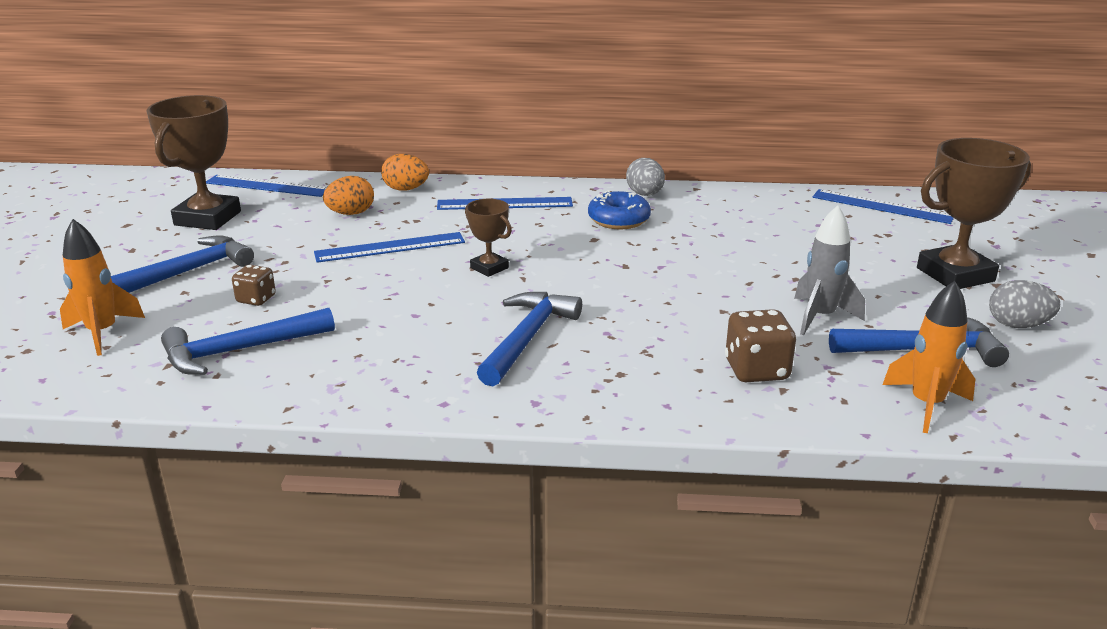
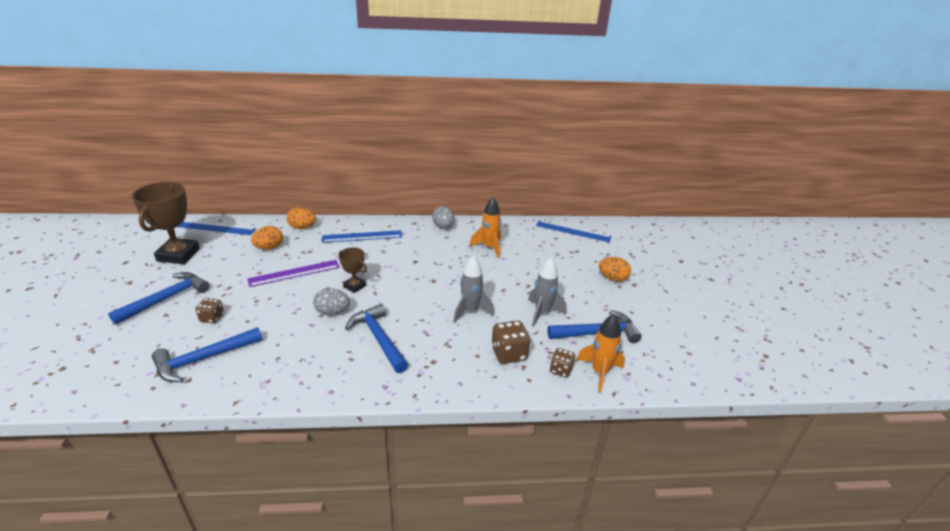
camera: 10 degrees left, 5 degrees up
orange rocket [60,219,145,356] -> orange rocket moved to [469,197,501,258]
blue ruler [314,232,465,263] -> purple ruler [247,260,340,287]
blue hammer [477,292,582,386] -> blue hammer turned 45 degrees counterclockwise [345,304,408,373]
blue donut [588,190,651,229] -> none
brown trophy [917,138,1031,289] -> orange egg [599,257,631,282]
grey egg [989,280,1060,328] -> grey egg moved to [313,288,350,315]
none -> grey rocket [453,256,494,323]
none -> brown dice [550,348,575,378]

